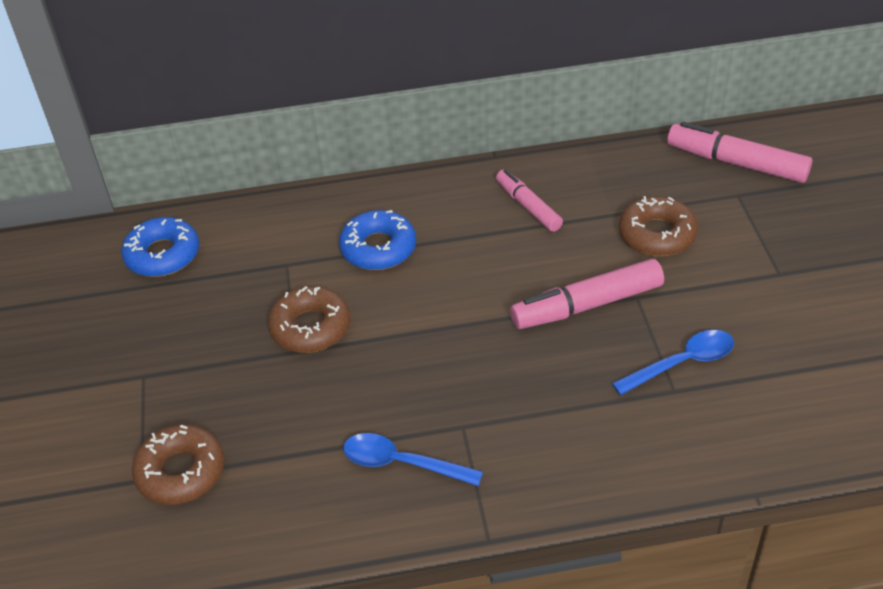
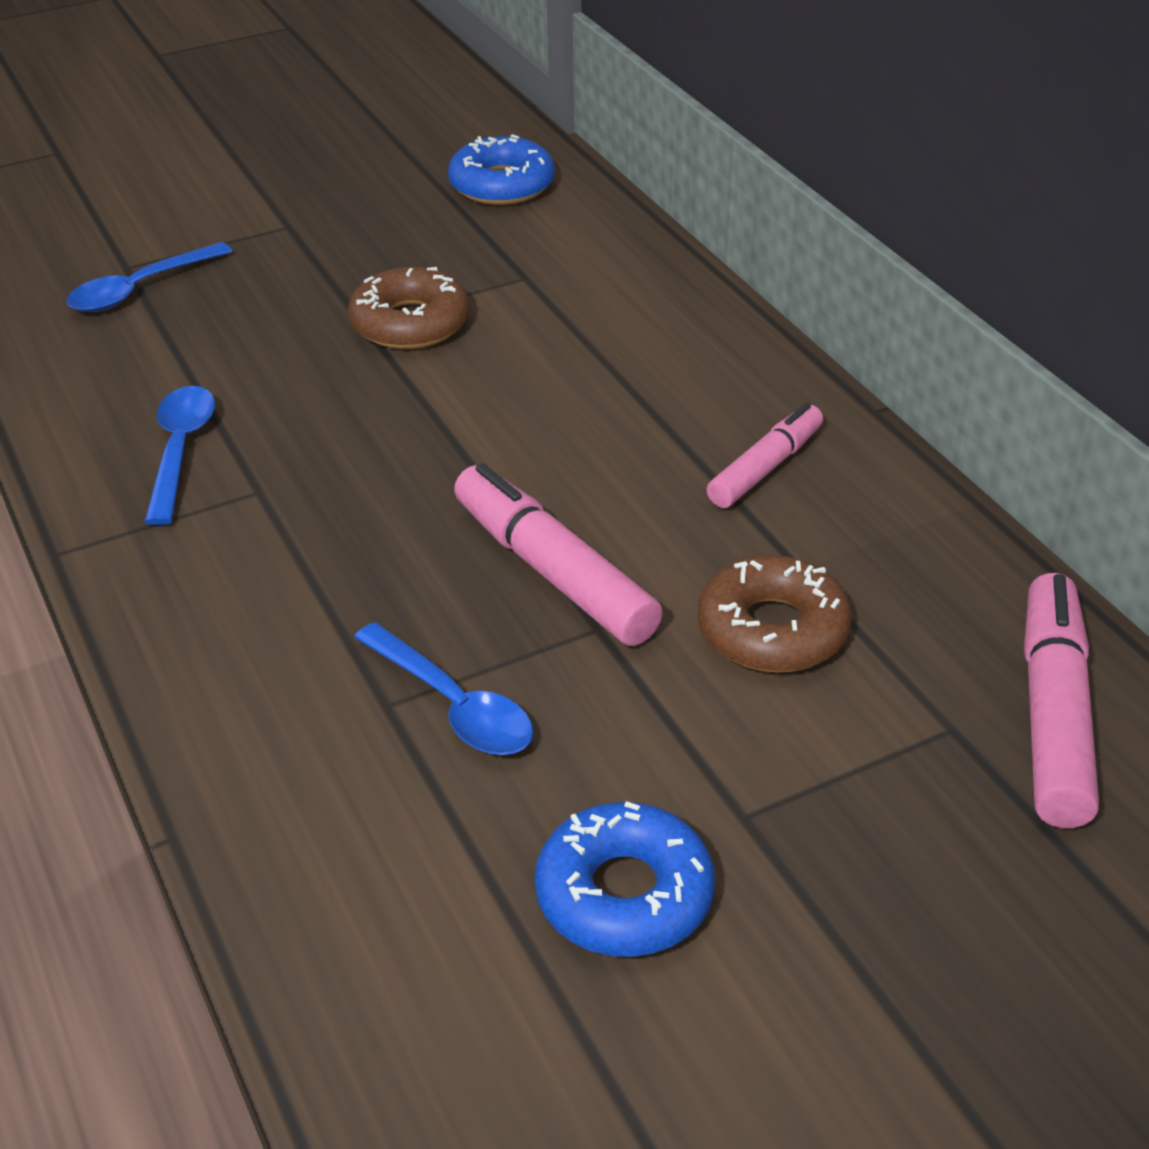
camera: 70 degrees right, 5 degrees down
brown donut [132,425,225,505] -> blue spoon [66,242,232,312]
blue donut [339,210,416,270] -> blue donut moved to [535,801,715,957]

